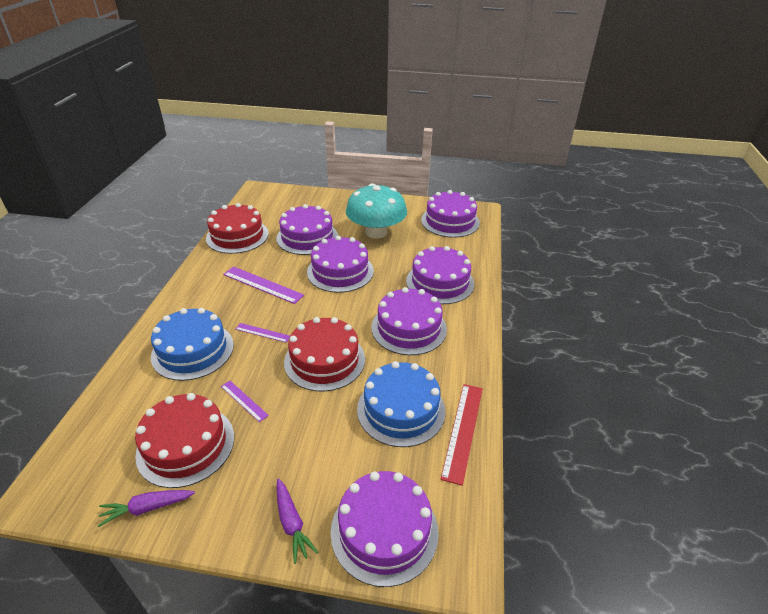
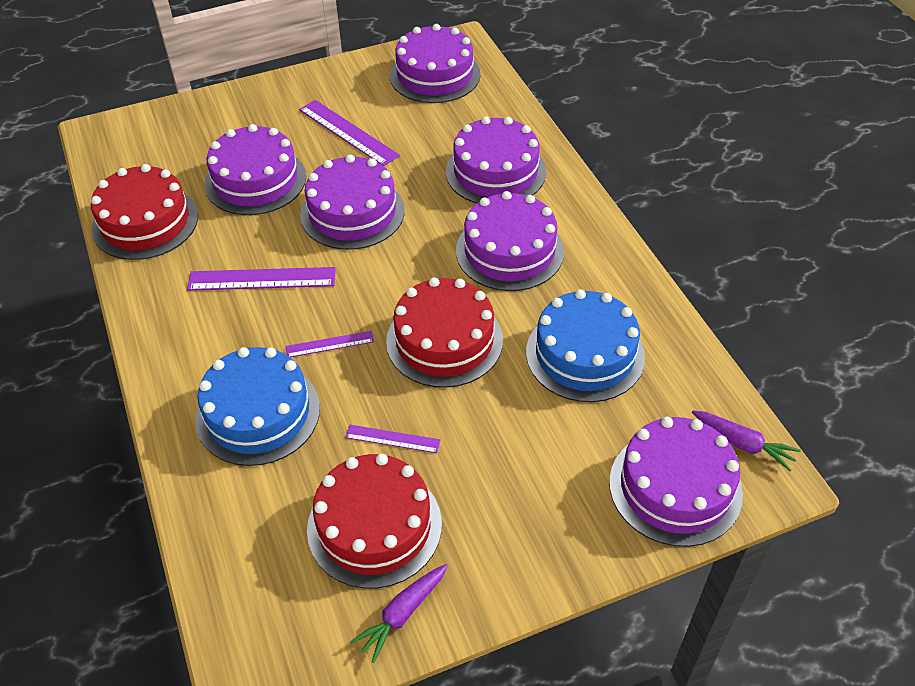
camera: 30 degrees left, 10 degrees up
purple carrot [276,478,318,564] -> purple carrot moved to [692,411,801,471]
turquoise mushroom [346,183,407,238] -> purple ruler [299,100,400,166]
red ruler [440,384,483,486] -> none

